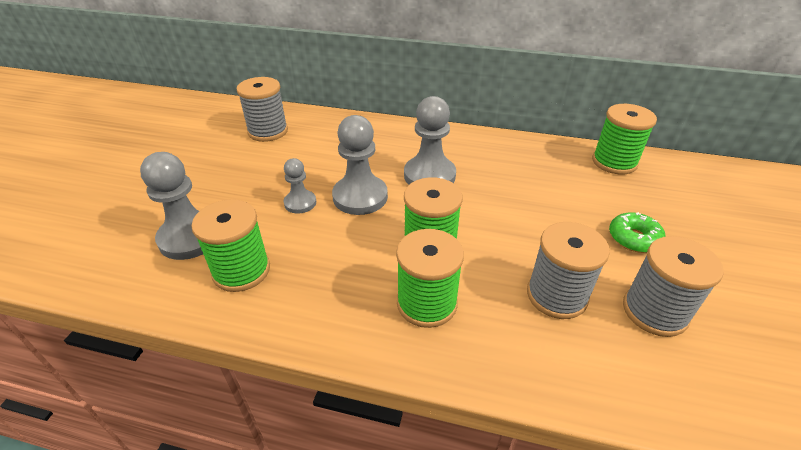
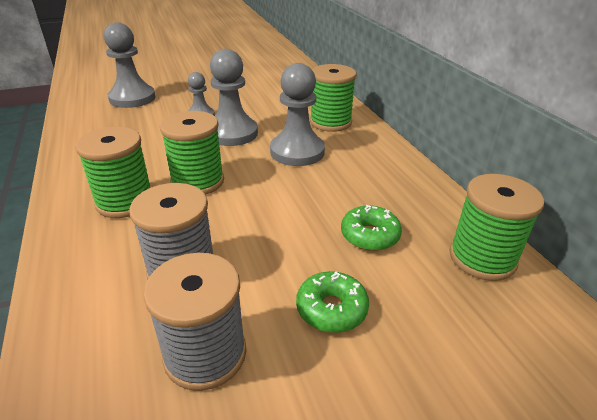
camera: 55 degrees right, 5 degrees down
green spool [192,199,270,292] -> green spool moved to [310,64,356,132]
grey spool [237,77,288,142] -> none
none -> green donut [341,205,402,251]

